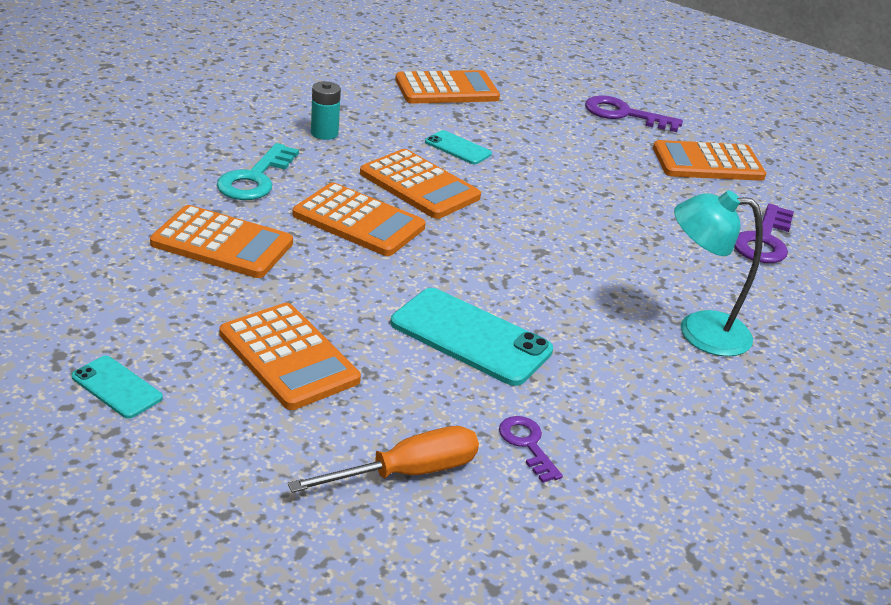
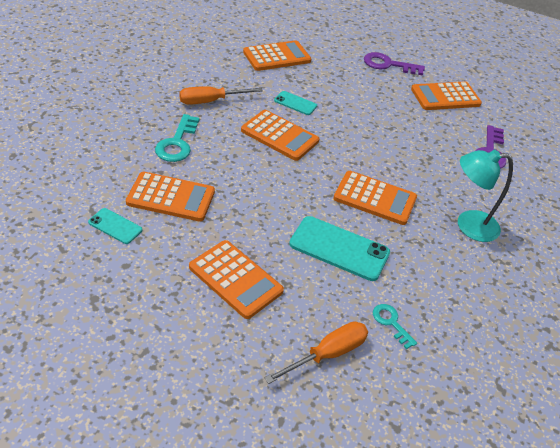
camera: 10 degrees left, 10 degrees up
turquoise phone [71,356,163,419] -> turquoise phone moved to [88,208,143,244]
orange calculator [292,182,426,256] -> orange calculator moved to [333,171,417,225]
turquoise battery [311,81,341,140] -> orange screwdriver [179,86,263,105]
purple key [499,416,563,483] -> turquoise key [373,304,417,349]

